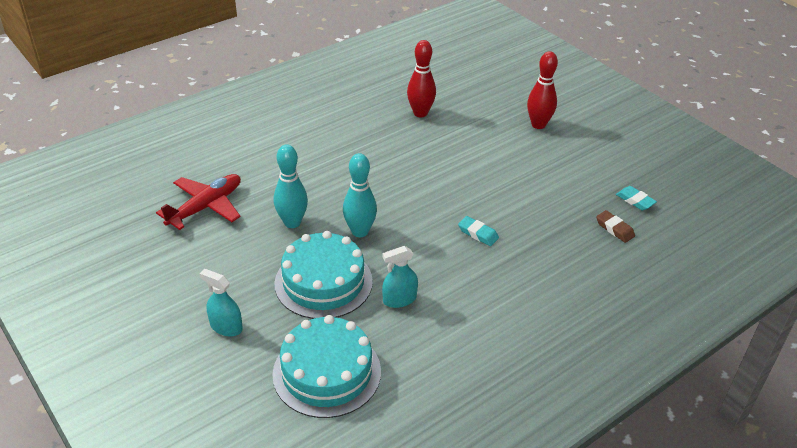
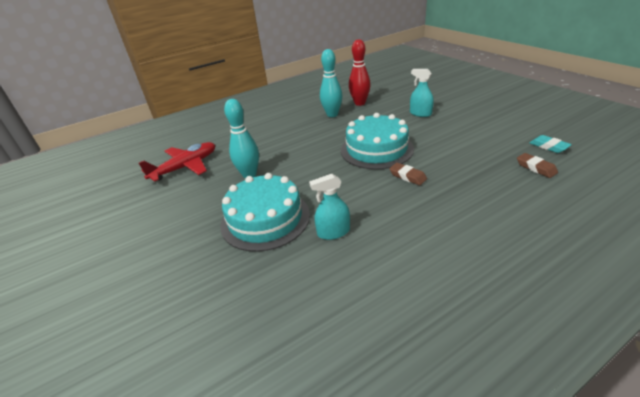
camera: 10 degrees right, 5 degrees down
turquoise spray bottle [199,269,243,337] -> turquoise spray bottle moved to [410,69,434,117]
turquoise cake [272,315,381,418] -> turquoise cake moved to [341,113,414,169]
turquoise bowling pin [343,153,377,237] -> turquoise bowling pin moved to [320,49,343,117]
turquoise eraser [458,216,499,246] -> brown eraser [389,163,427,185]
red bowling pin [527,51,558,129] -> none

